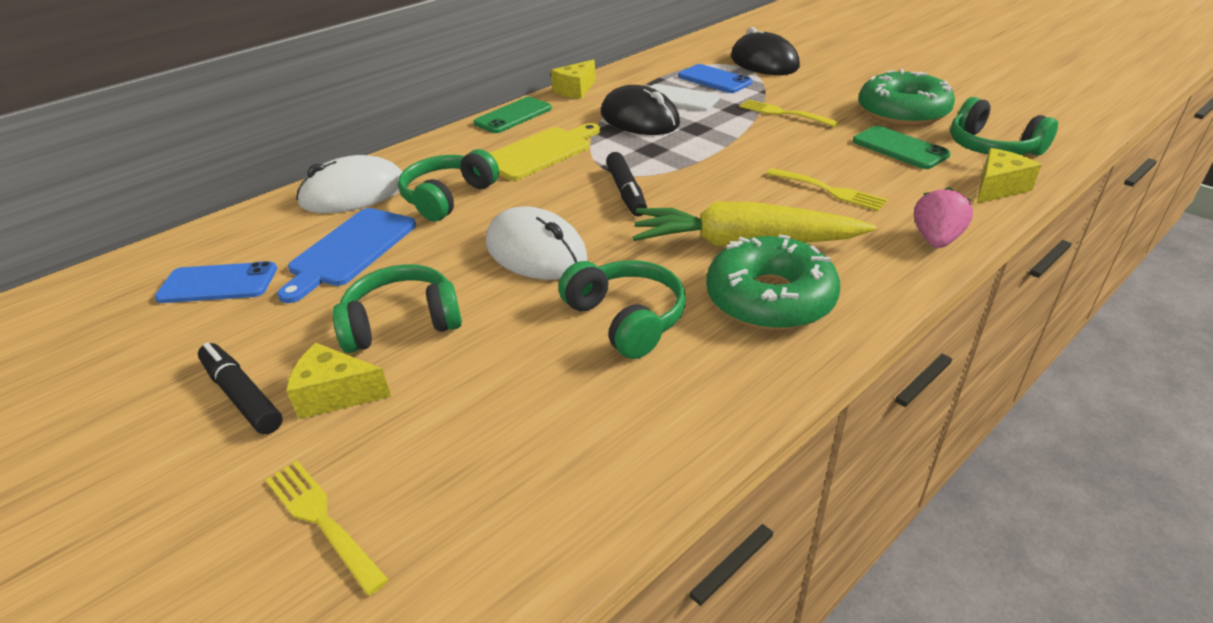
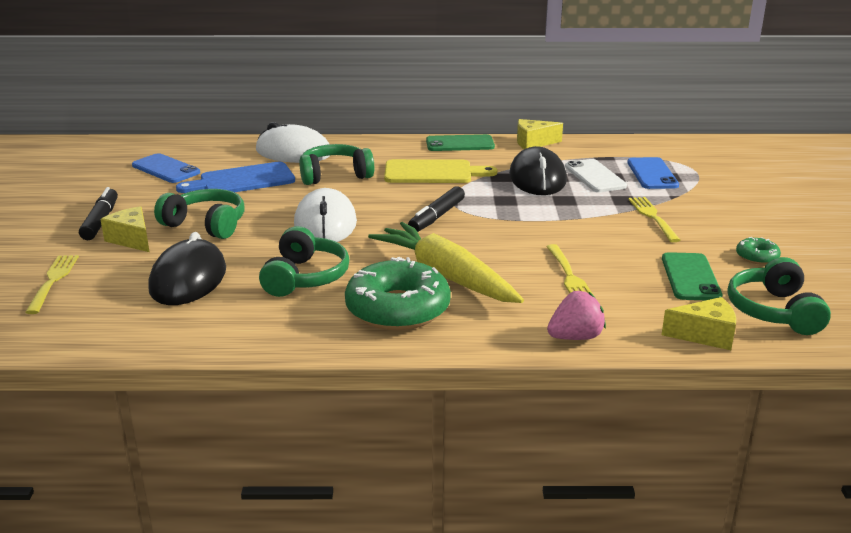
camera: 40 degrees right, 10 degrees down
black mouse [731,27,800,75] -> black mouse moved to [148,232,226,305]
green donut [859,69,955,126] -> green donut [736,237,781,265], size x0.44

